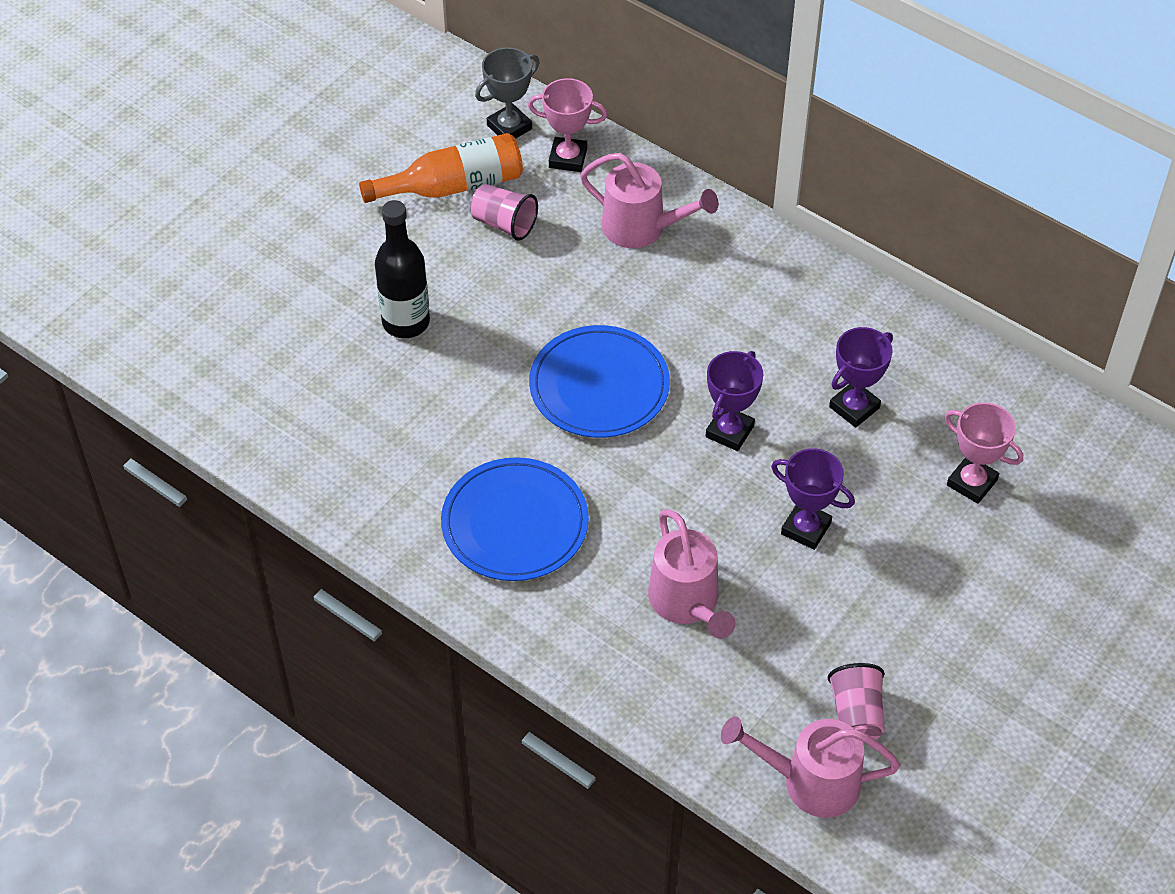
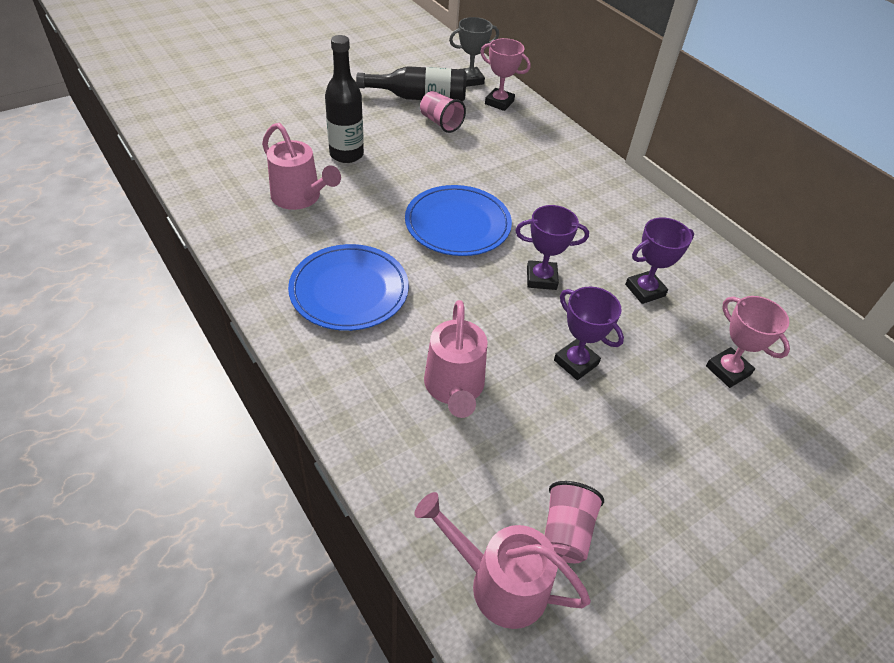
camera: 15 degrees right, 5 degrees down
orange bottle [359,133,523,203] -> black bottle [356,66,466,102]
pink watering can [580,153,718,248] -> pink watering can moved to [262,123,341,210]
purple trophy [706,351,764,451] -> purple trophy turned 45 degrees clockwise [515,205,589,290]

